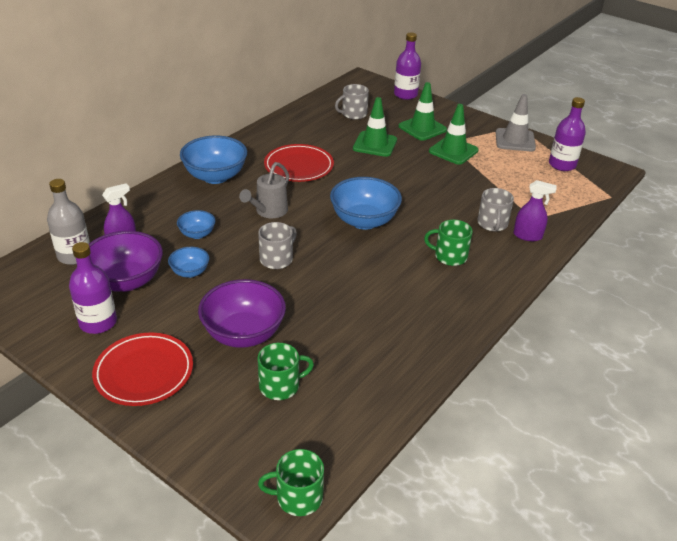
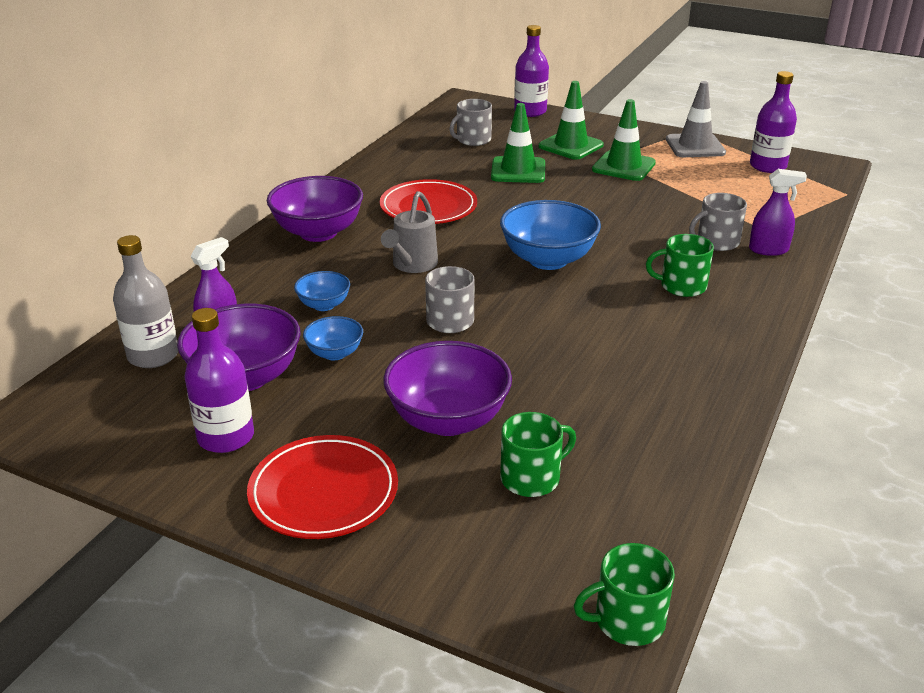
camera: 10 degrees left, 5 degrees down
blue bowl [180,136,247,184] -> purple bowl [267,176,363,242]
grey mug [477,188,514,231] -> grey mug turned 75 degrees clockwise [689,193,747,251]

